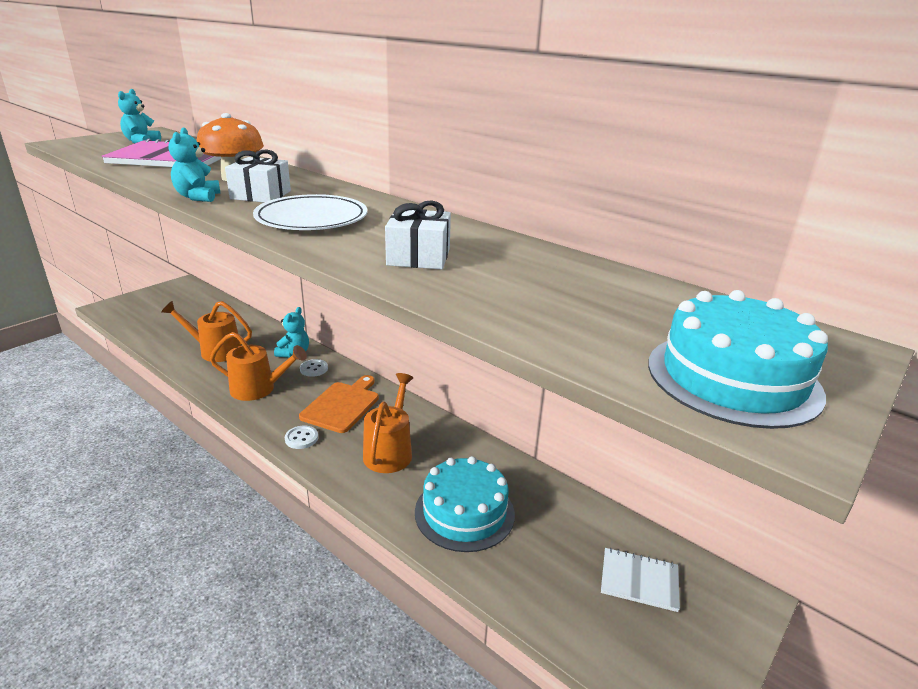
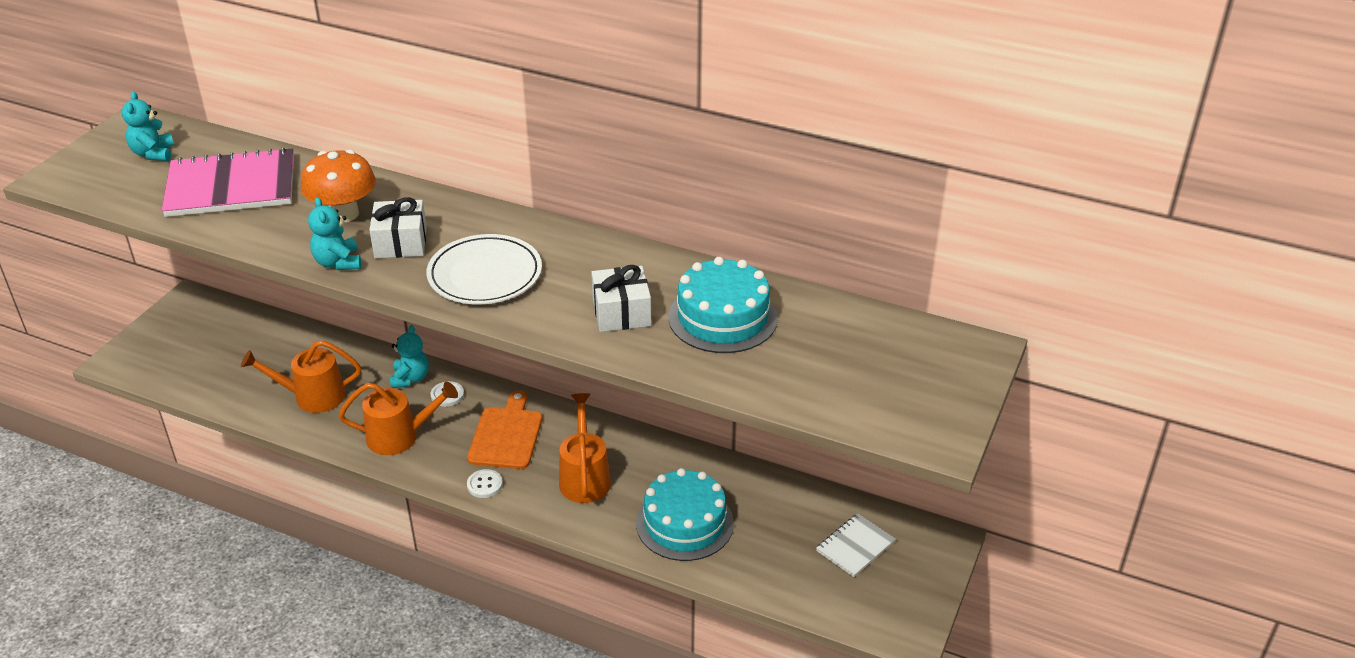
camera: 15 degrees left, 10 degrees up
white notebook [601,548,680,612] -> white notebook turned 45 degrees counterclockwise [816,513,895,577]
turquoise cake [648,290,828,429] -> turquoise cake moved to [669,257,778,353]

